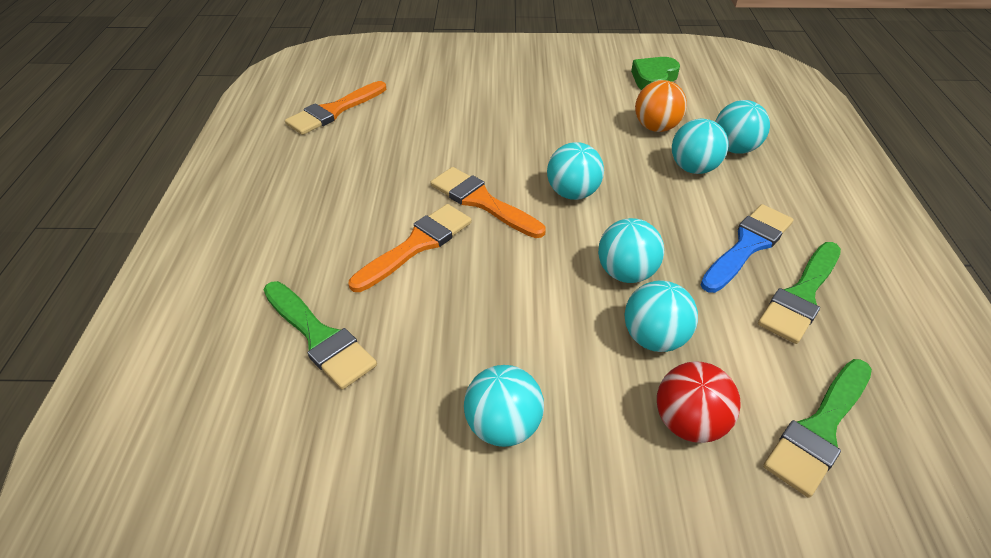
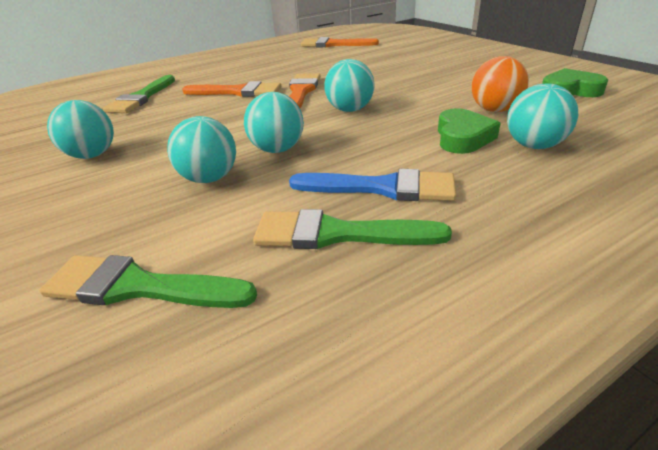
camera: 60 degrees right, 10 degrees down
red ball [657,361,741,443] -> none
turquoise ball [672,119,728,174] -> green heart [438,108,501,154]

